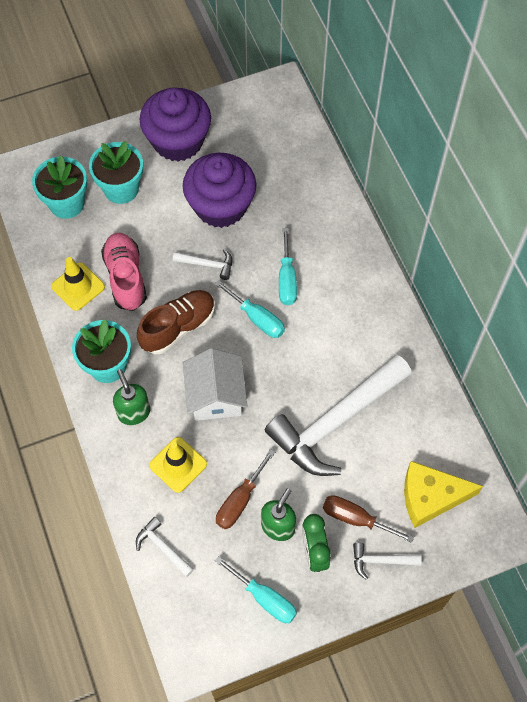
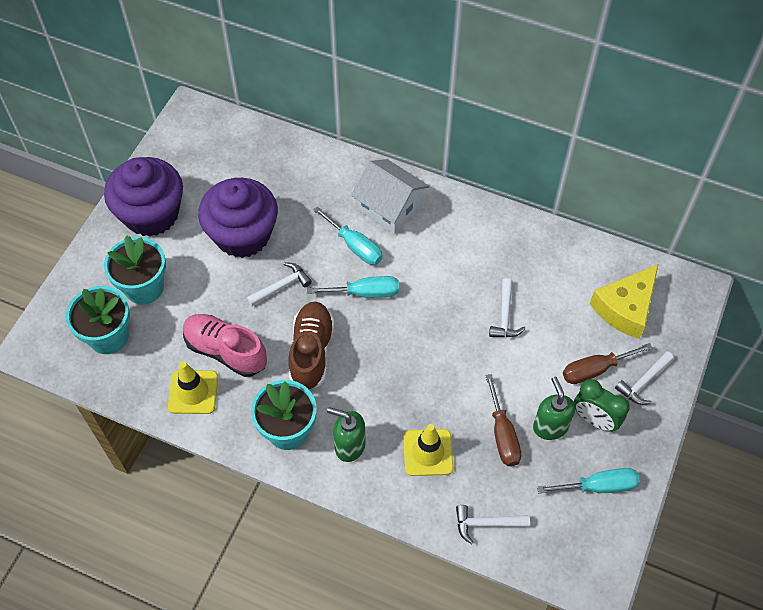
camera: 45 degrees left, 5 degrees down
white house [183,348,248,421] -> white house moved to [351,159,429,234]
white hammer [265,355,412,476] -> white hammer [489,278,526,337], size x0.41

